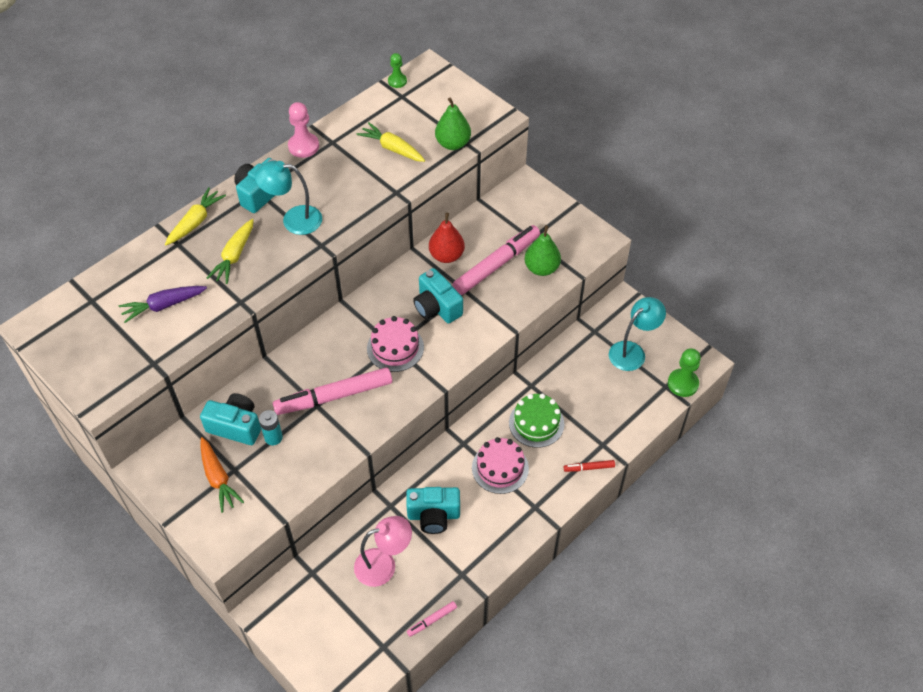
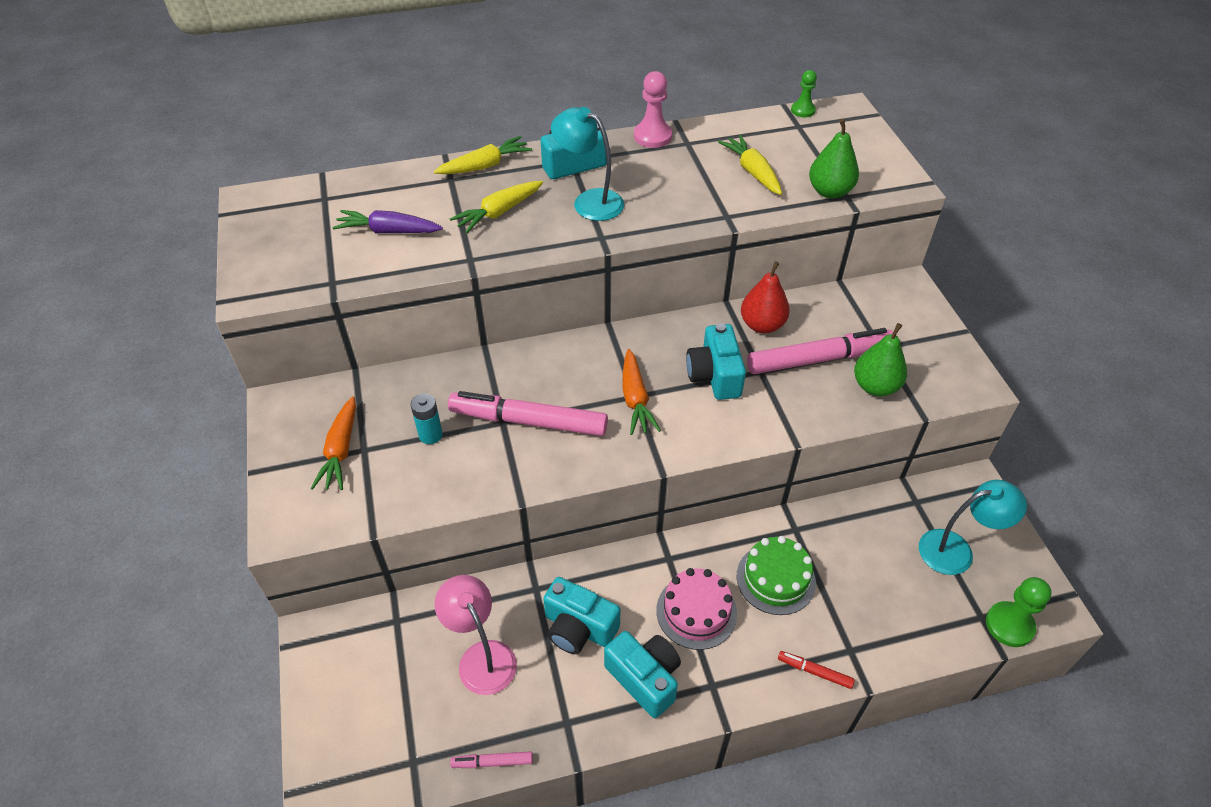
camera: 30 degrees right, 5 degrees down
turquoise camera [200,393,261,445] -> turquoise camera moved to [604,631,681,718]
pink lamp [354,516,412,587] -> pink lamp turned 135 degrees counterclockwise [434,575,517,695]
pink cake [367,316,424,372] -> orange carrot [623,349,661,435]

